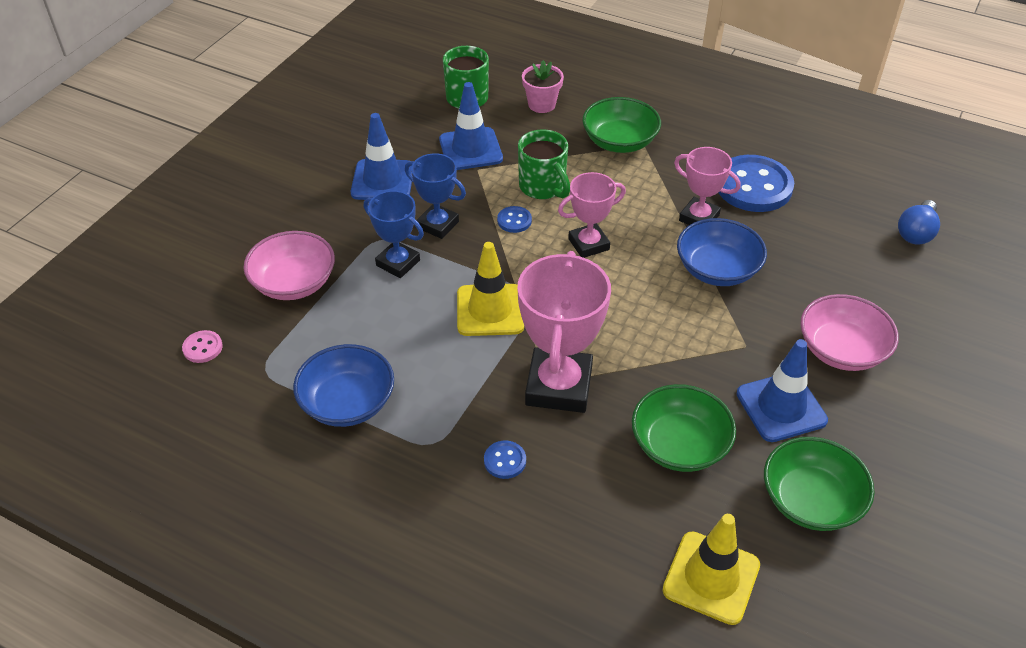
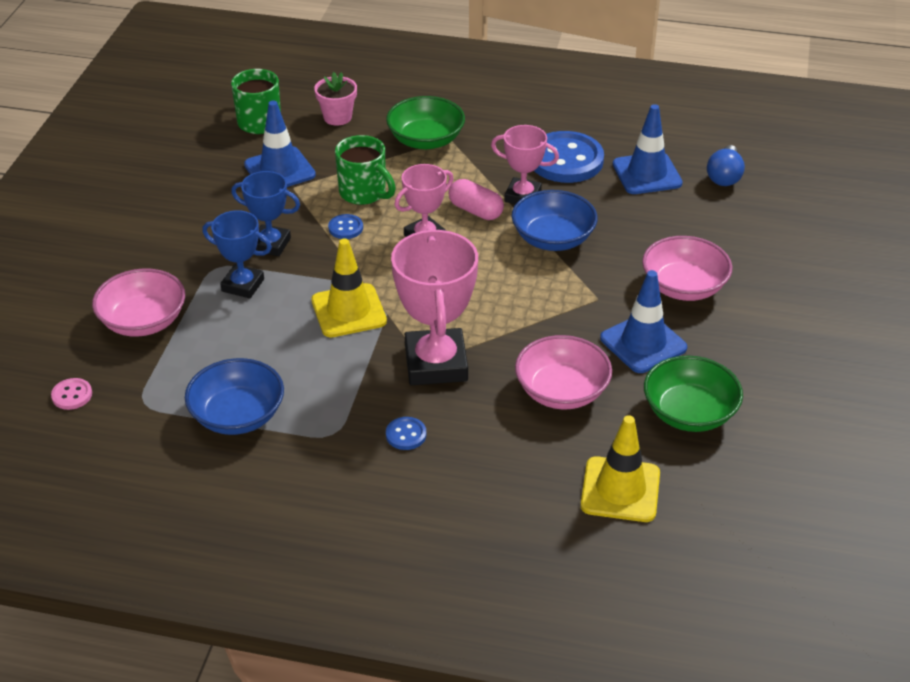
camera: 15 degrees left, 5 degrees down
blue traffic cone [351,113,412,200] -> blue traffic cone moved to [613,104,683,194]
green bowl [632,384,736,472] -> pink bowl [515,335,612,410]
none -> pink capsule [448,179,504,220]

